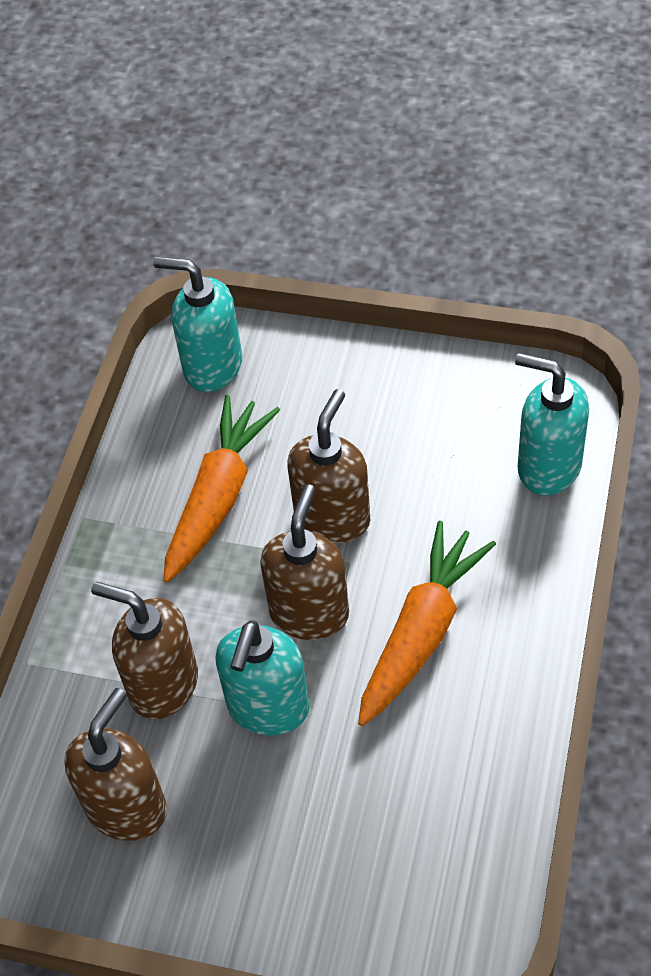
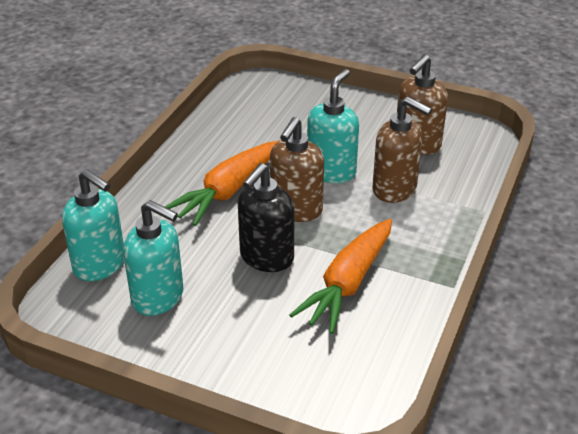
camera: 175 degrees left, 15 degrees down
turquoise soap dispenser [153,257,242,392] -> turquoise soap dispenser moved to [123,200,184,316]
brown soap dispenser [287,389,370,544] -> black soap dispenser [238,163,294,272]

